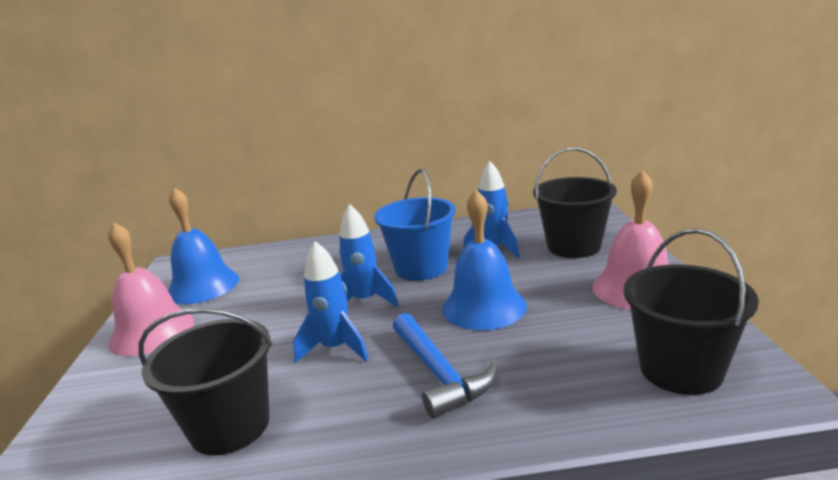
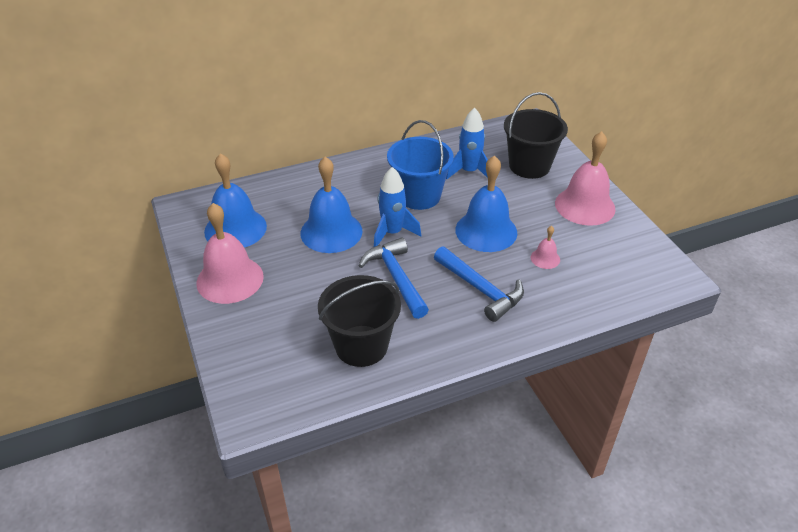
camera: 20 degrees left, 20 degrees up
blue rocket [293,241,369,363] -> blue hammer [359,237,429,319]
black bucket [623,229,759,395] -> none
none -> blue bell [300,157,362,253]
none -> pink bell [531,226,560,269]

